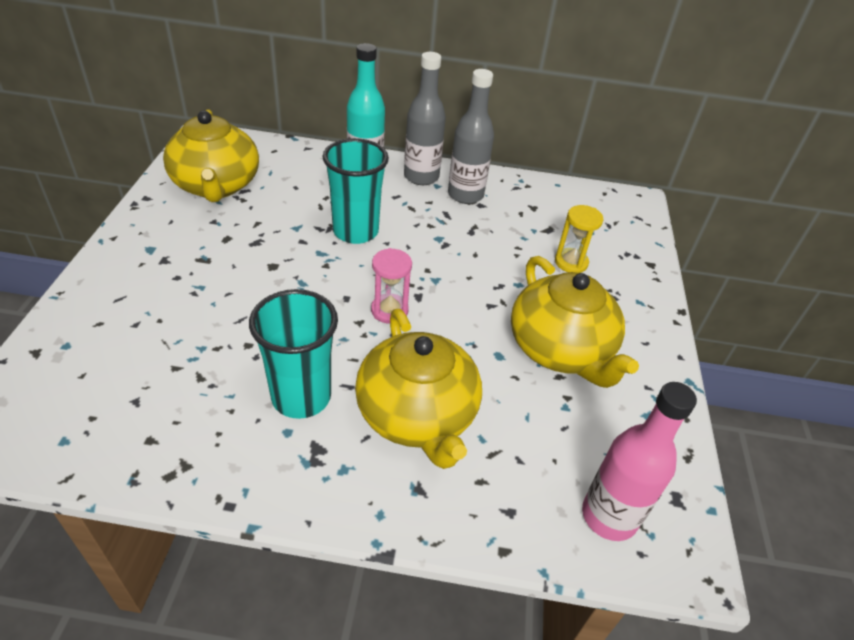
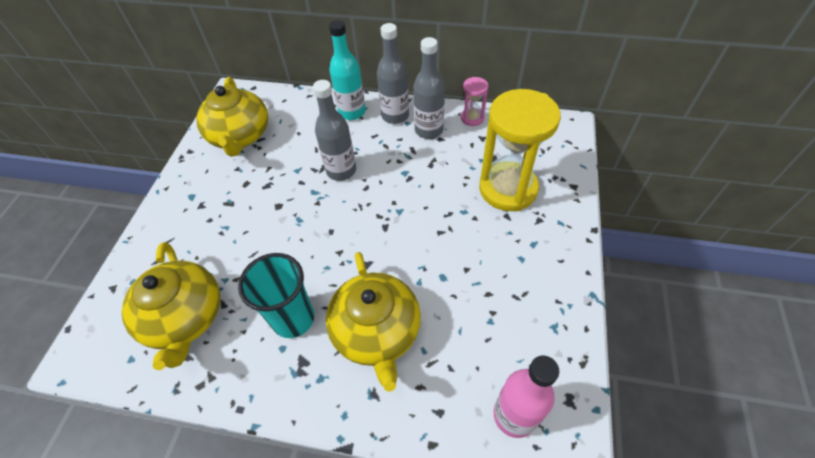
camera: 10 degrees right, 10 degrees up
turquoise cup [323,138,389,244] -> grey bottle [313,80,356,181]
pink hourglass [371,248,412,324] -> pink hourglass moved to [461,77,488,126]
yellow teapot [511,256,639,388] -> yellow teapot moved to [121,242,220,370]
yellow hourglass [555,205,604,273] -> yellow hourglass [479,89,561,211], size x2.18

